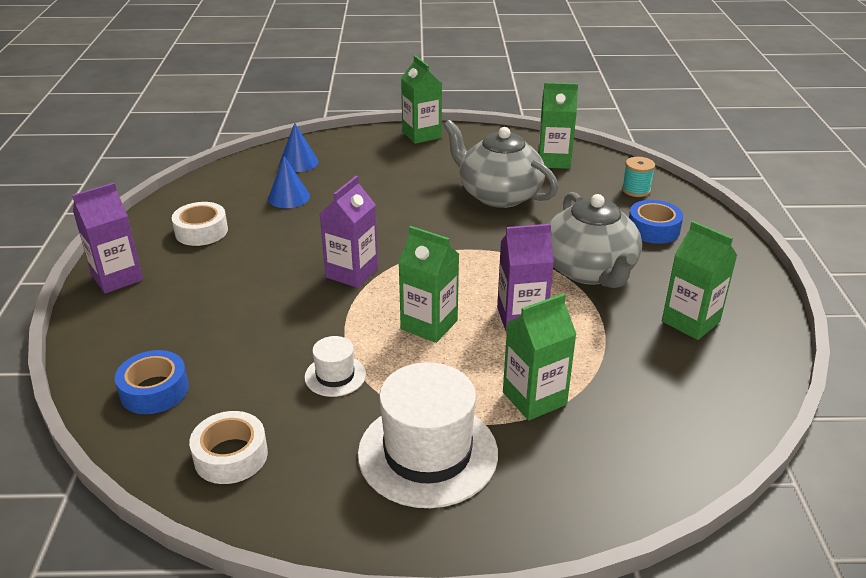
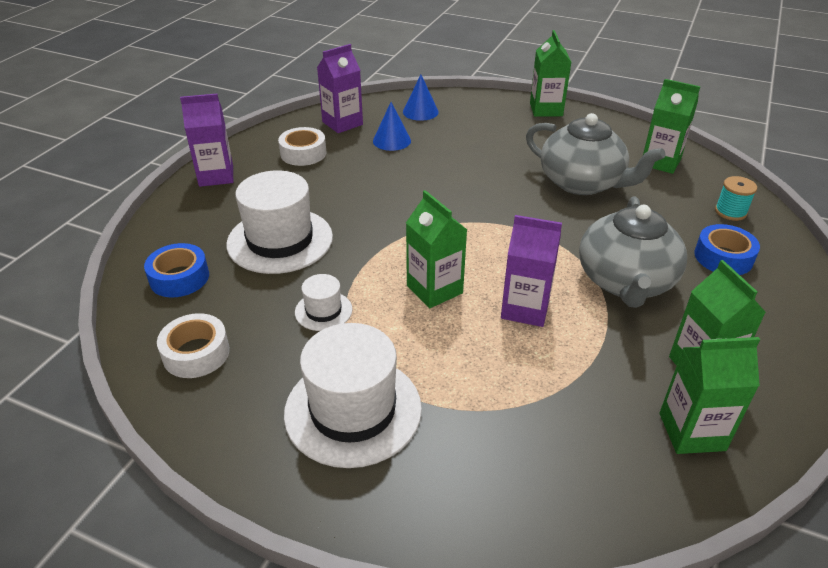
camera: 25 degrees right, 5 degrees up
purple carton [319,176,378,288] -> purple carton moved to [317,44,363,133]
grey teapot [443,120,558,208] -> grey teapot turned 150 degrees clockwise [526,113,665,195]
green carton [503,293,577,420] -> green carton moved to [659,337,760,454]
none -> white hat [226,170,333,274]

